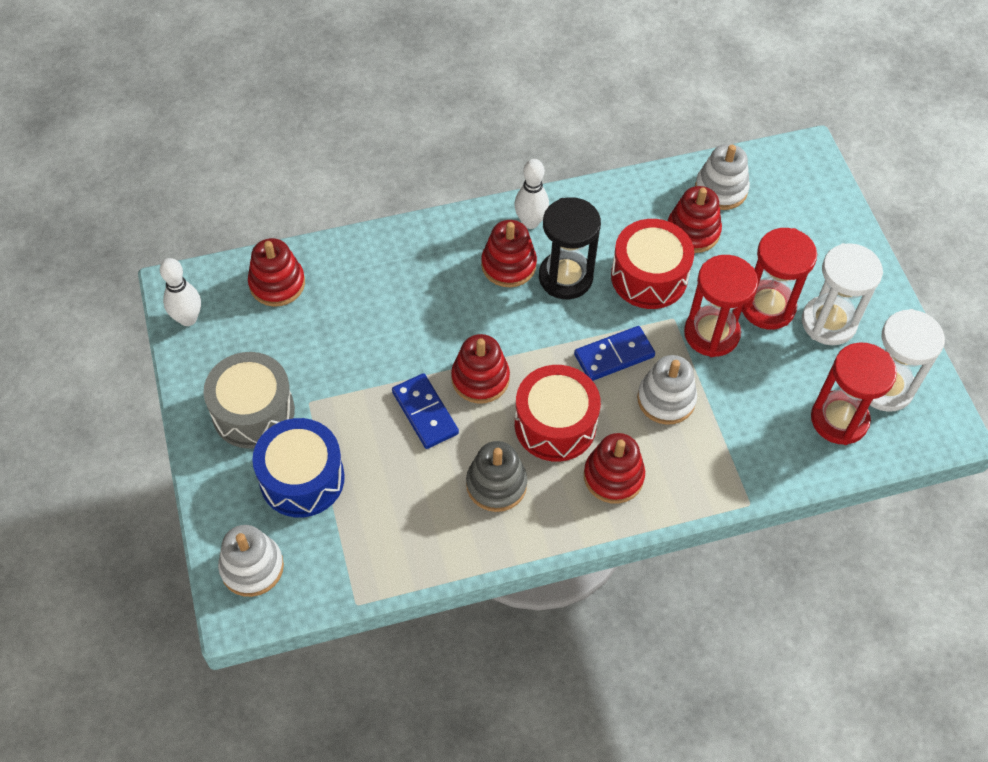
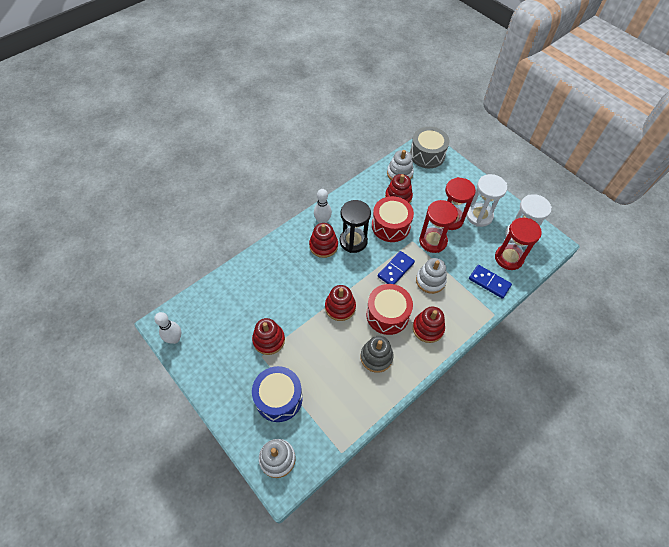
camera: 25 degrees left, 0 degrees up
grey drum [203,352,295,449] -> grey drum moved to [410,127,449,168]
red stacking toy [248,238,305,307] -> red stacking toy moved to [252,318,285,355]
blue domino [392,373,459,449] -> blue domino moved to [469,265,512,299]

